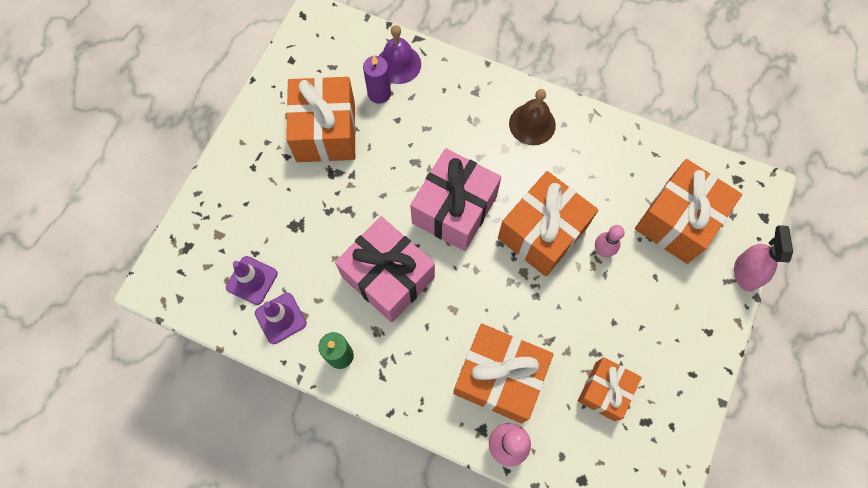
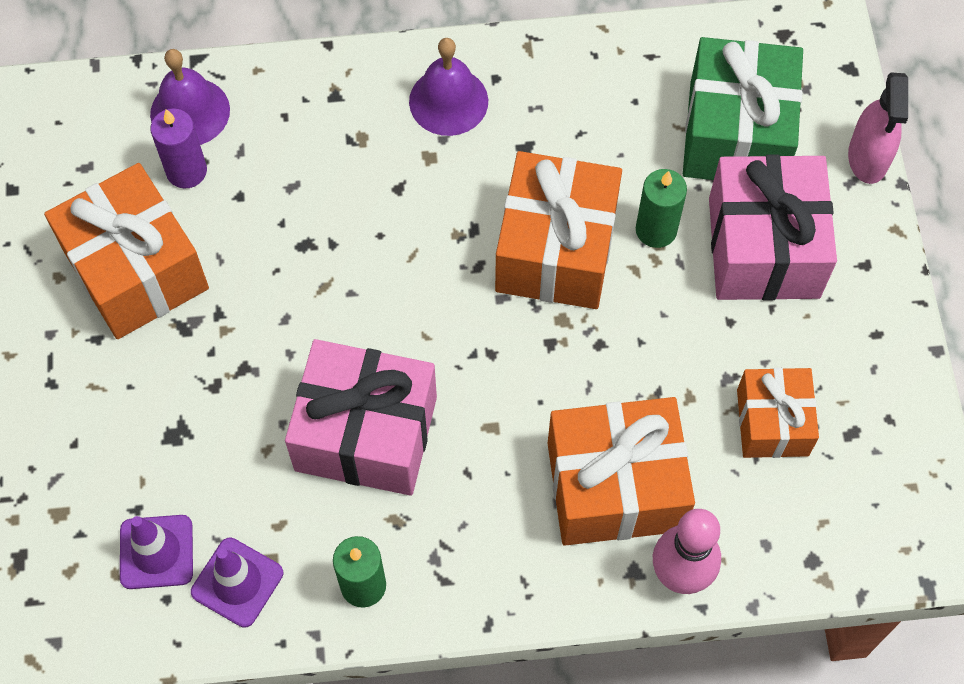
camera: 30 degrees left, 5 degrees down
pink gift [410,148,501,251] -> pink gift moved to [709,154,837,300]
brown bell [509,89,556,145] -> purple bell [409,38,488,136]
pink bowling pin [595,225,625,257] -> green candle [636,169,687,248]
orange gift [635,159,742,264] -> green gift [683,37,803,180]
pink spray bottle [734,225,793,292] -> pink spray bottle turned 150 degrees counterclockwise [848,73,908,184]

